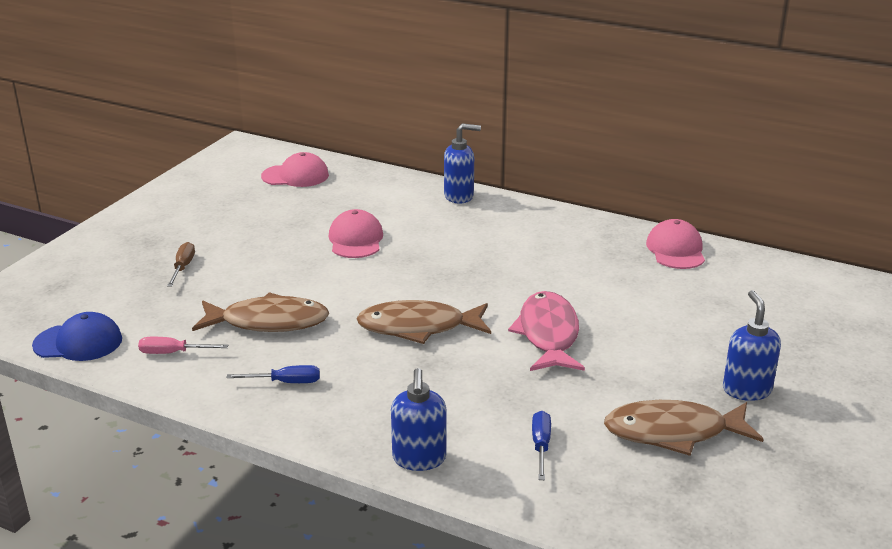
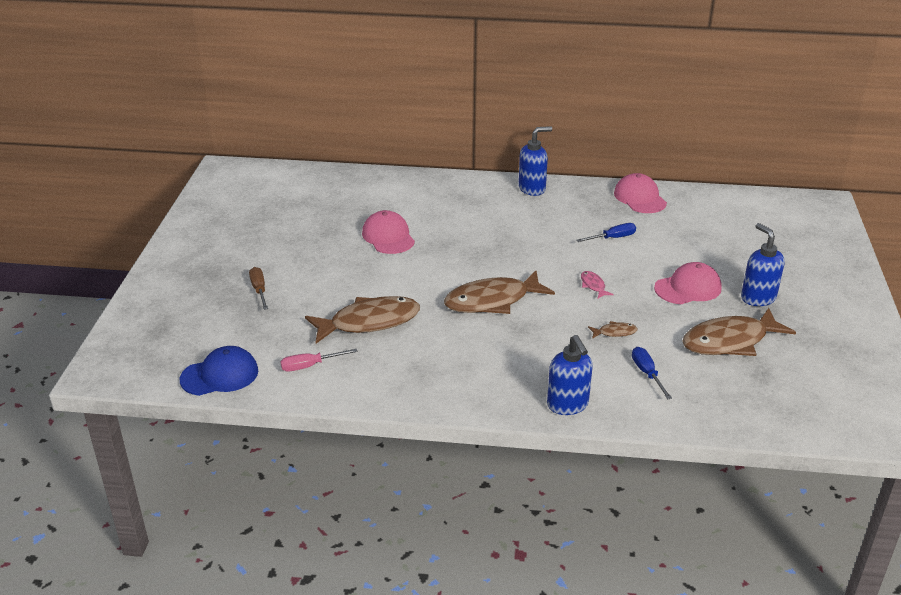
camera: 20 degrees left, 5 degrees up
blue screwdriver [226,365,320,383] -> blue screwdriver moved to [577,223,636,242]
pink cap [261,152,329,187] -> pink cap moved to [654,262,722,304]
blue soap dispenser [444,123,481,204] -> blue soap dispenser moved to [518,126,552,196]
pink fish [508,291,585,371] -> pink fish [581,271,614,298], size x0.42
none -> brown fish [588,321,637,339]

